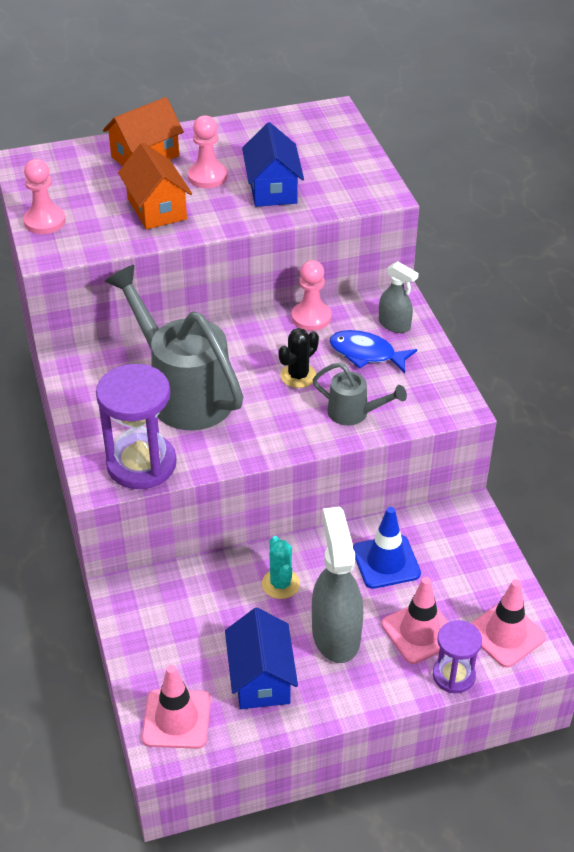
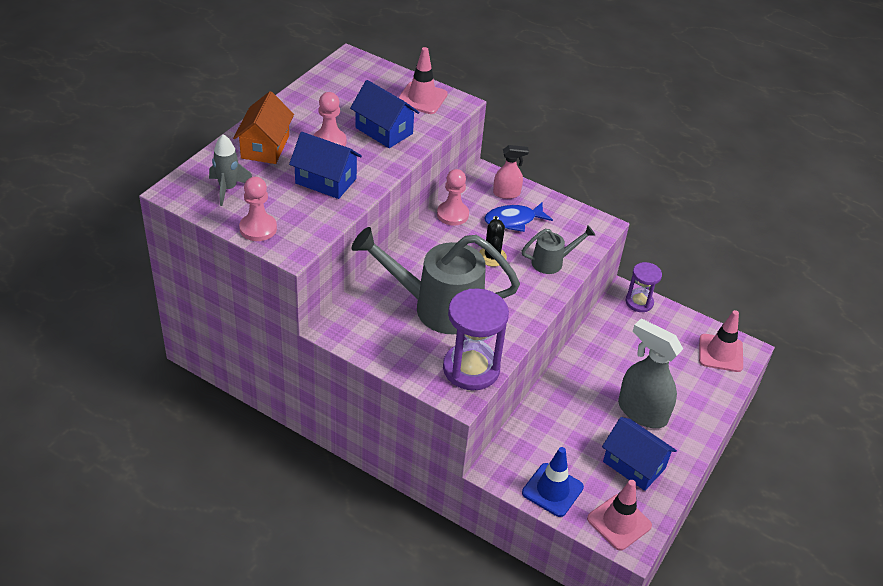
camera: 45 degrees left, 0 degrees up
orange house [118,142,192,229] -> blue house [289,132,362,199]
turquoise cactus [262,536,300,599] -> none
blue traffic cone [353,507,421,589] -> blue traffic cone moved to [522,447,584,517]
grey spray bottle [379,261,419,333] -> pink spray bottle [493,145,529,199]
pink traffic cone [382,577,448,664] -> pink traffic cone moved to [398,47,448,114]
purple hourglass [433,620,482,693] -> purple hourglass moved to [625,262,662,312]
none -> grey rocket [209,134,252,206]

